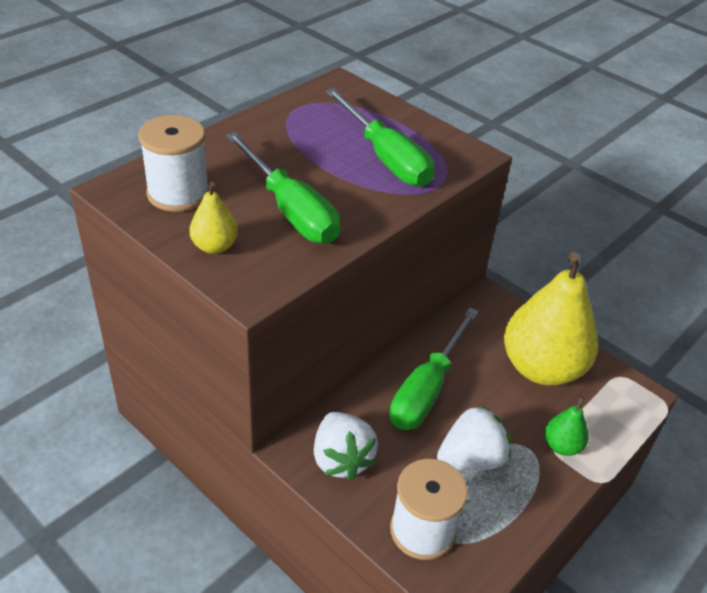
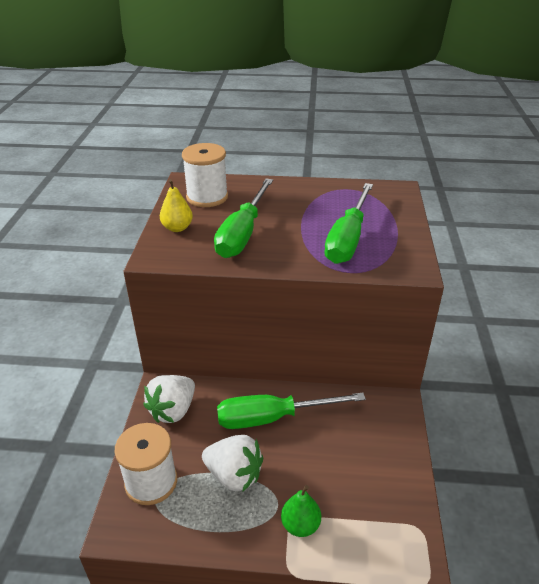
camera: 55 degrees right, 5 degrees down
yellow pear [504,252,598,386] -> none

